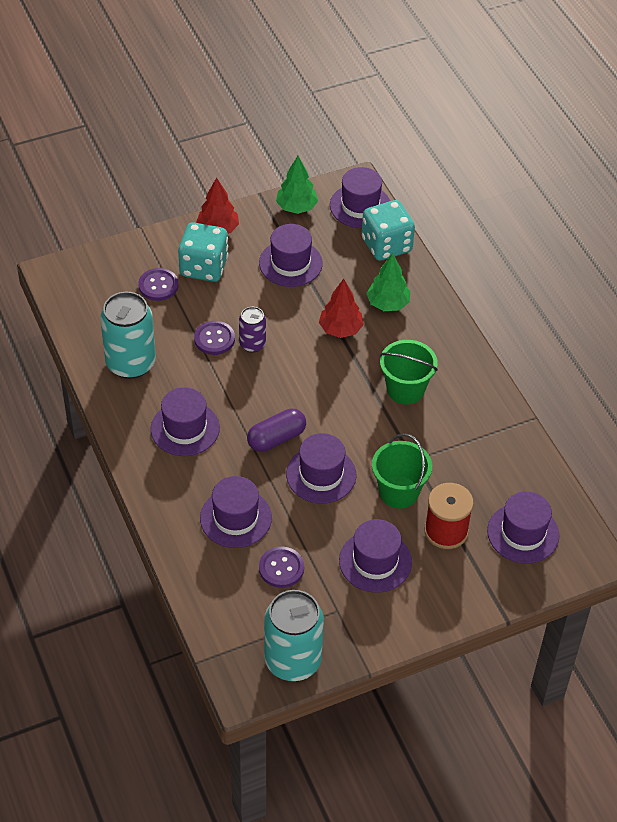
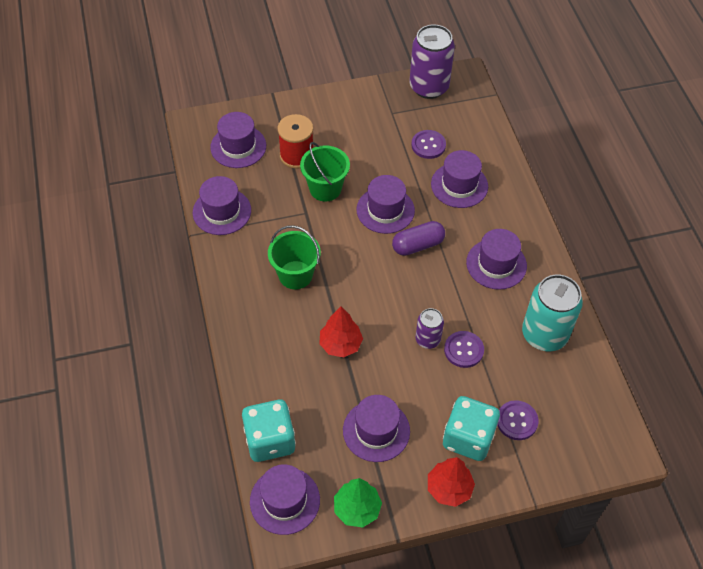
camera: 170 degrees left, 5 degrees up
turquoise can [264,590,324,681] -> purple can [409,25,455,99]
purple hat [339,519,412,593] -> purple hat moved to [193,176,251,235]
green tree [366,253,410,311] -> none

